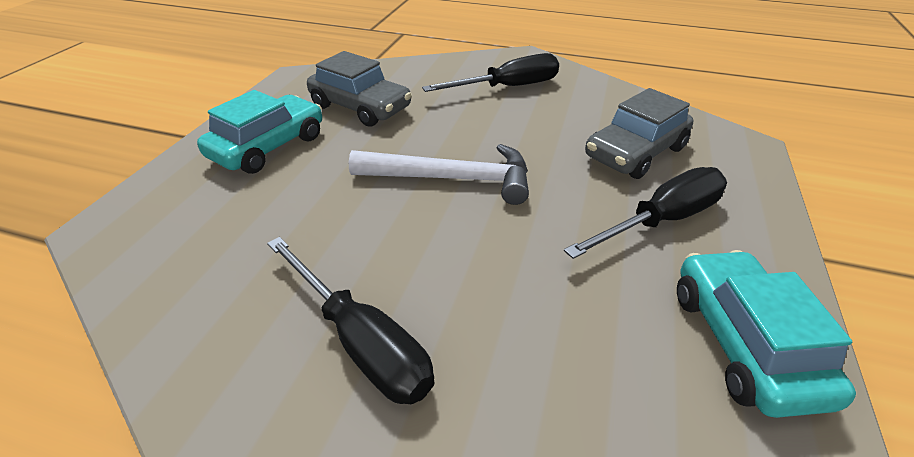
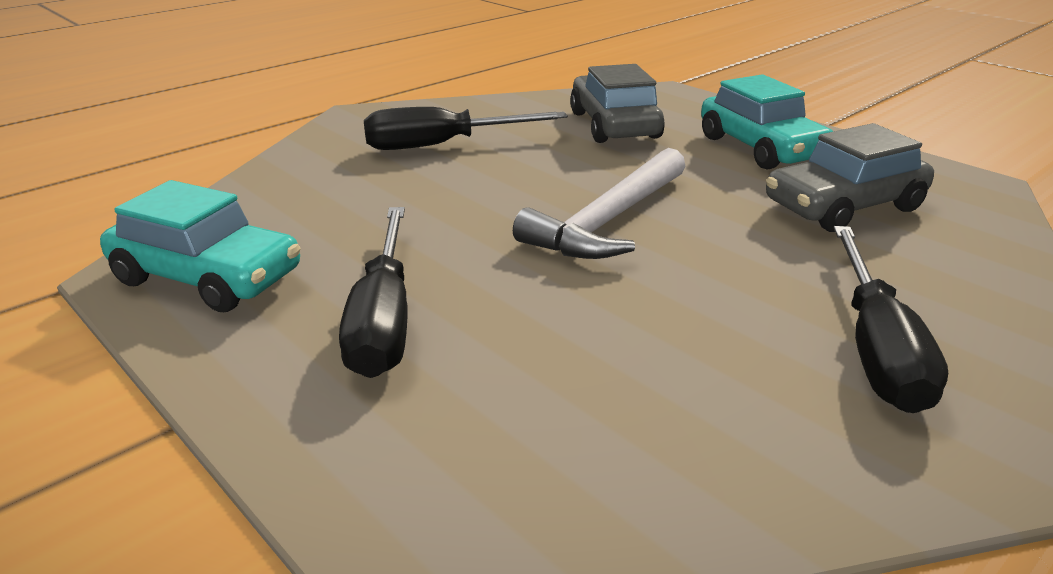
camera: 120 degrees right, 10 degrees down
grey car [585,88,693,179] -> grey car moved to [570,64,665,143]

